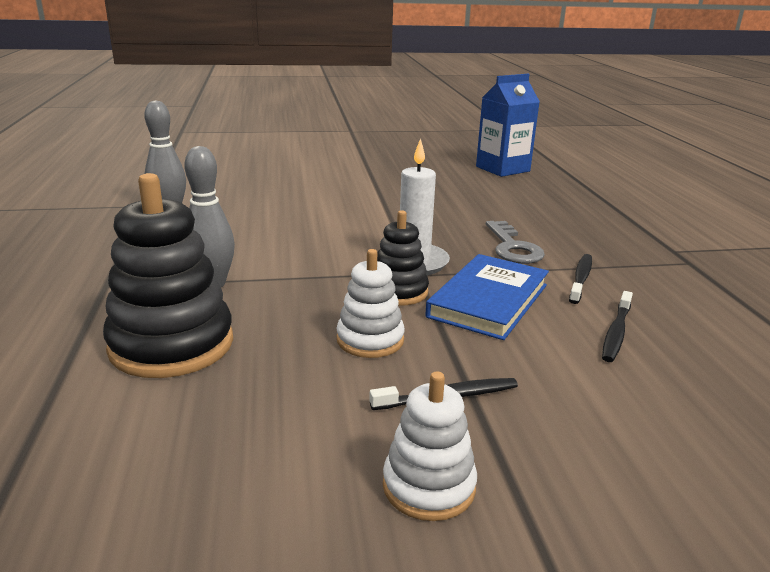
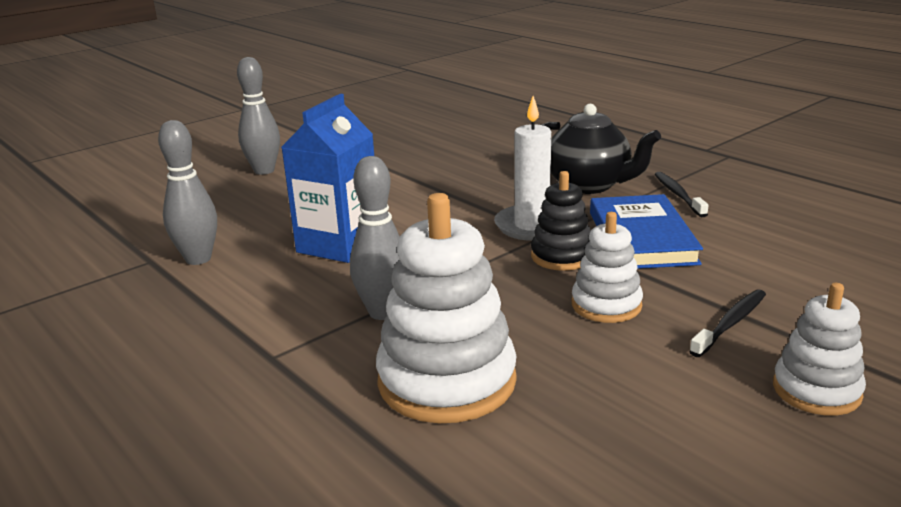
camera: 30 degrees left, 0 degrees up
black stacking toy [103,173,233,378] -> white stacking toy [376,193,517,423]
blue carton [476,74,540,177] -> blue carton moved to [281,94,374,263]
grey key [486,221,545,264] -> black teapot [541,104,661,194]
black toothbrush [602,291,633,362] -> none
none -> grey bowling pin [237,57,280,175]

